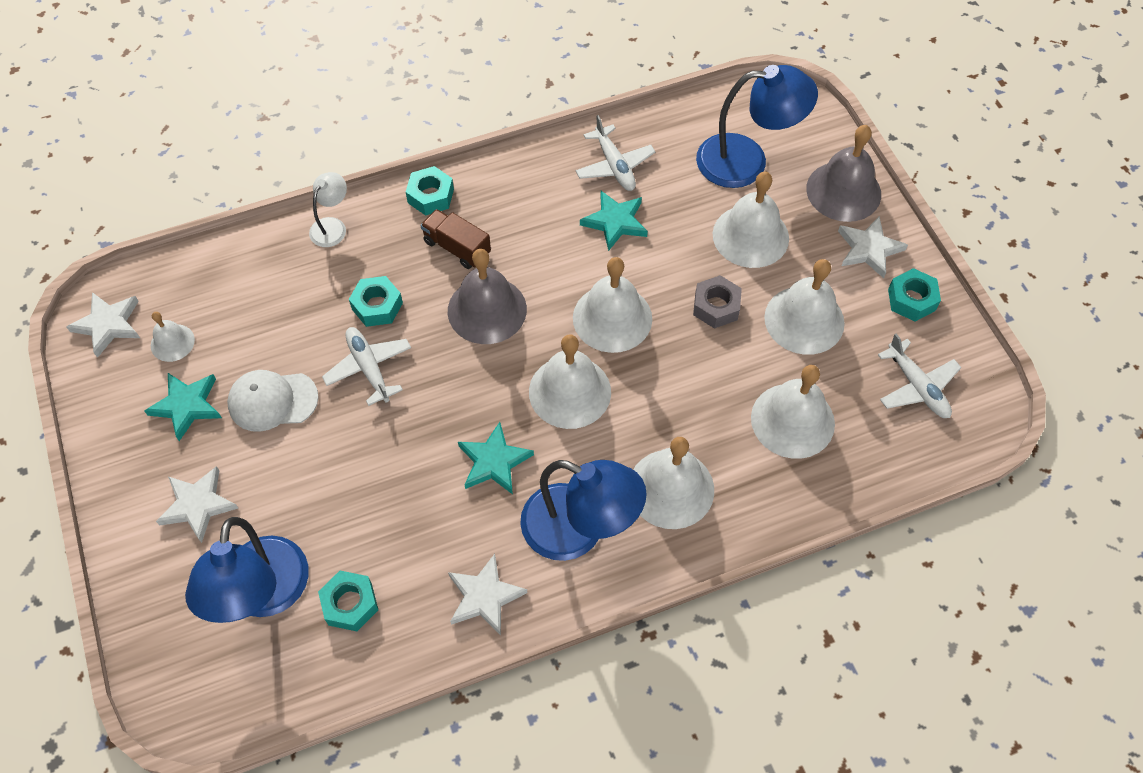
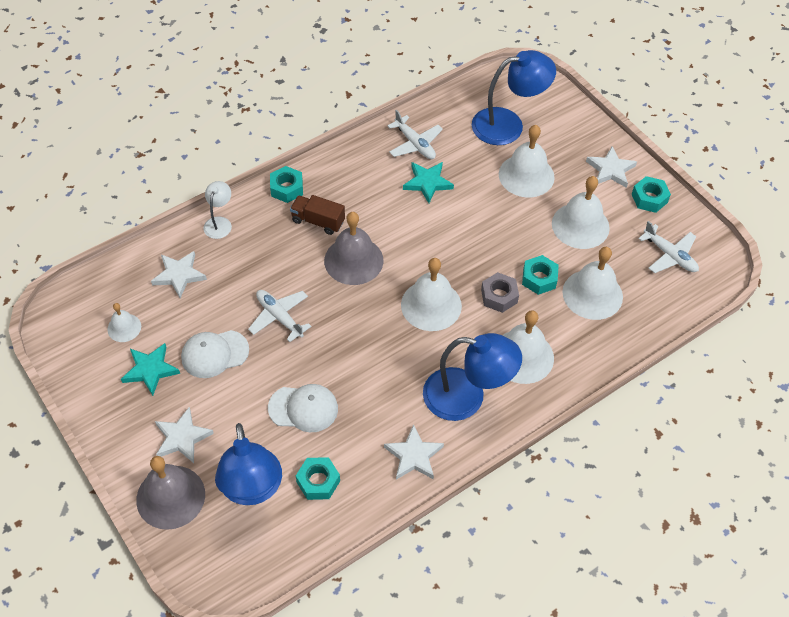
camera: 15 degrees left, 5 degrees down
white star [66,292,140,358] -> white star moved to [151,251,207,298]
turquoise nut [349,276,403,327] -> turquoise nut moved to [522,255,559,295]
turquoise star [458,422,534,494] -> none
white bell [573,257,652,353] -> none
grey nut [693,275,742,329] -> grey nut moved to [481,272,519,313]
grey bell [806,125,881,222] -> grey bell moved to [136,456,205,530]
none -> white cap [268,384,338,432]

